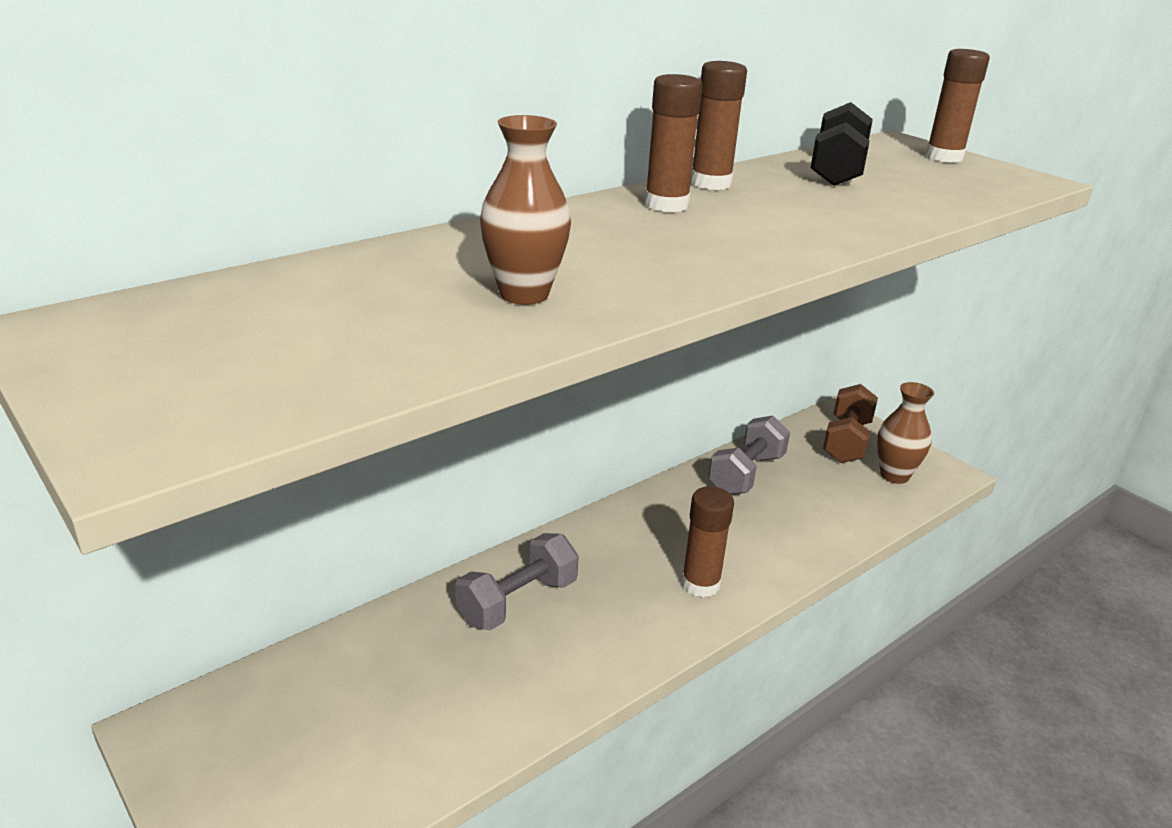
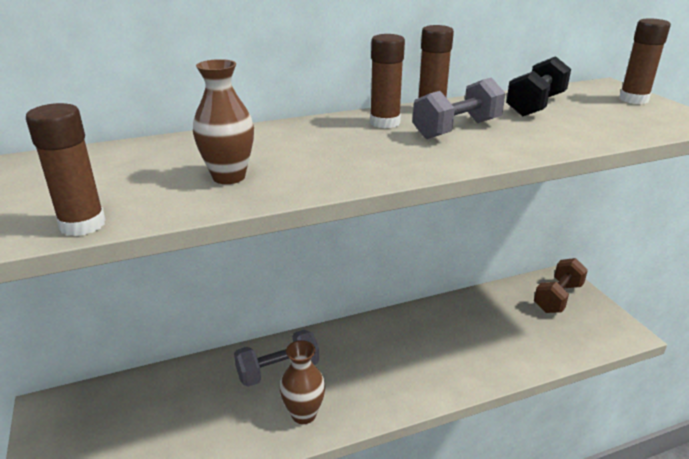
camera: 20 degrees right, 0 degrees up
brown glue stick [681,486,734,597] -> brown glue stick moved to [26,103,106,236]
grey dumbbell [708,416,790,495] -> grey dumbbell moved to [413,77,506,139]
brown vase [877,382,934,484] -> brown vase moved to [280,340,325,424]

